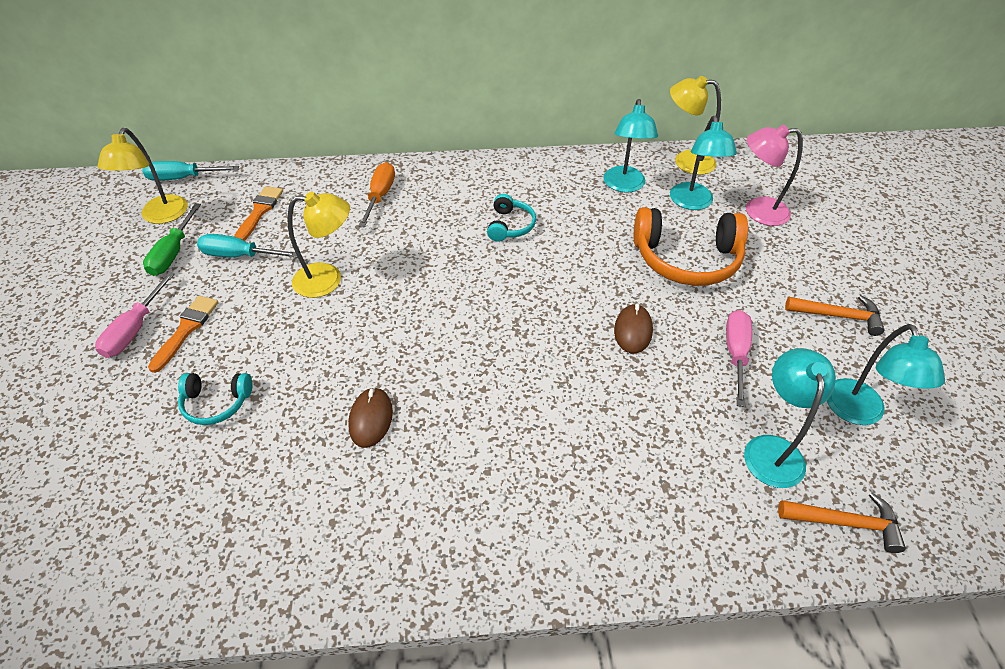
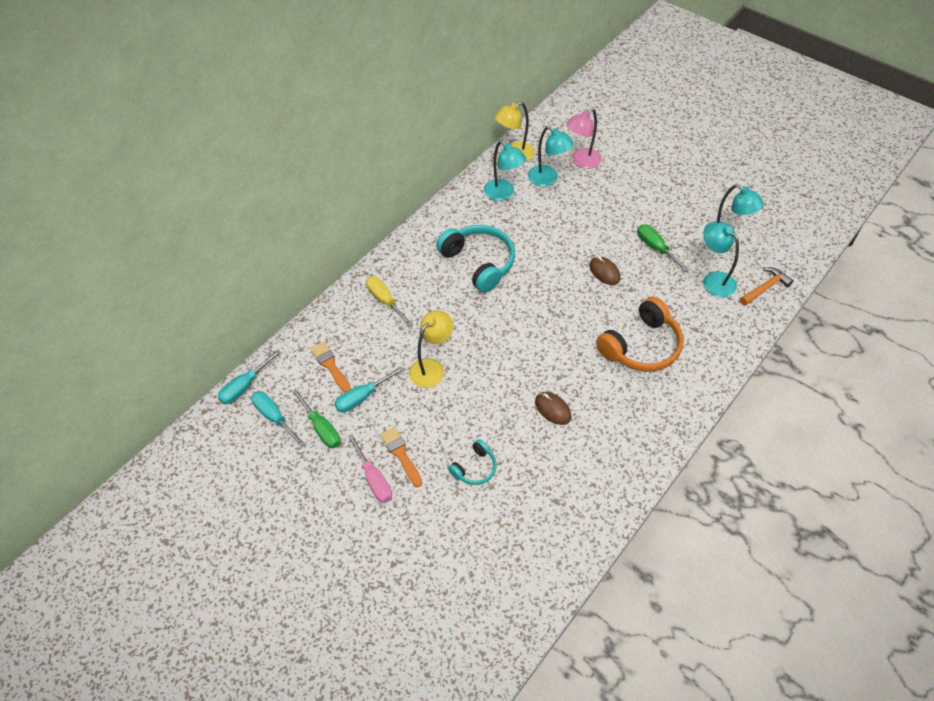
camera: 45 degrees left, 5 degrees up
yellow lamp [97,128,188,224] -> turquoise screwdriver [251,391,305,447]
orange screwdriver [359,162,395,227] -> yellow screwdriver [366,276,413,326]
turquoise headphones [487,194,536,242] -> turquoise headphones [436,225,515,293], size x1.94
orange headphones [634,207,748,286] -> orange headphones moved to [596,297,684,372]
pink screwdriver [726,310,752,407] -> green screwdriver [637,224,689,272]
orange hammer [785,295,885,336] -> none

